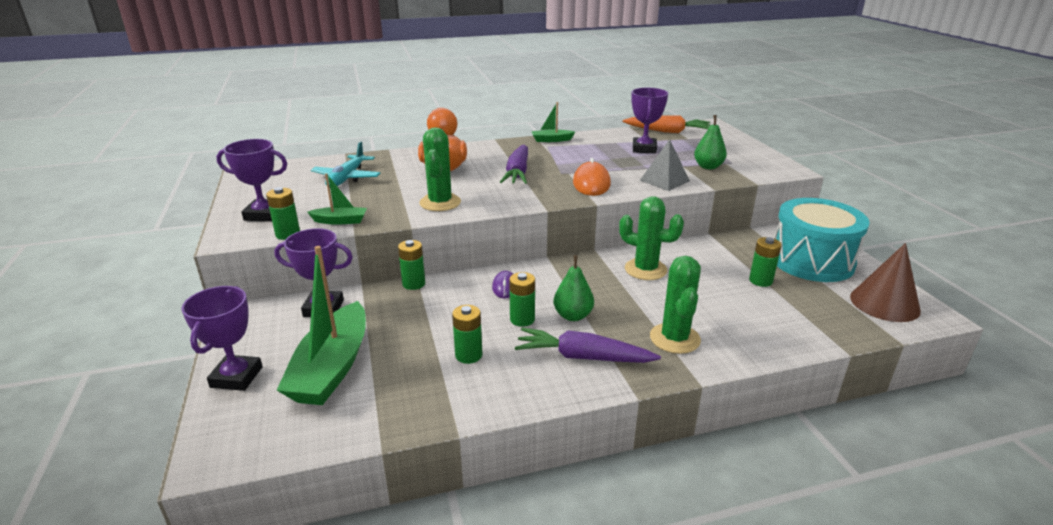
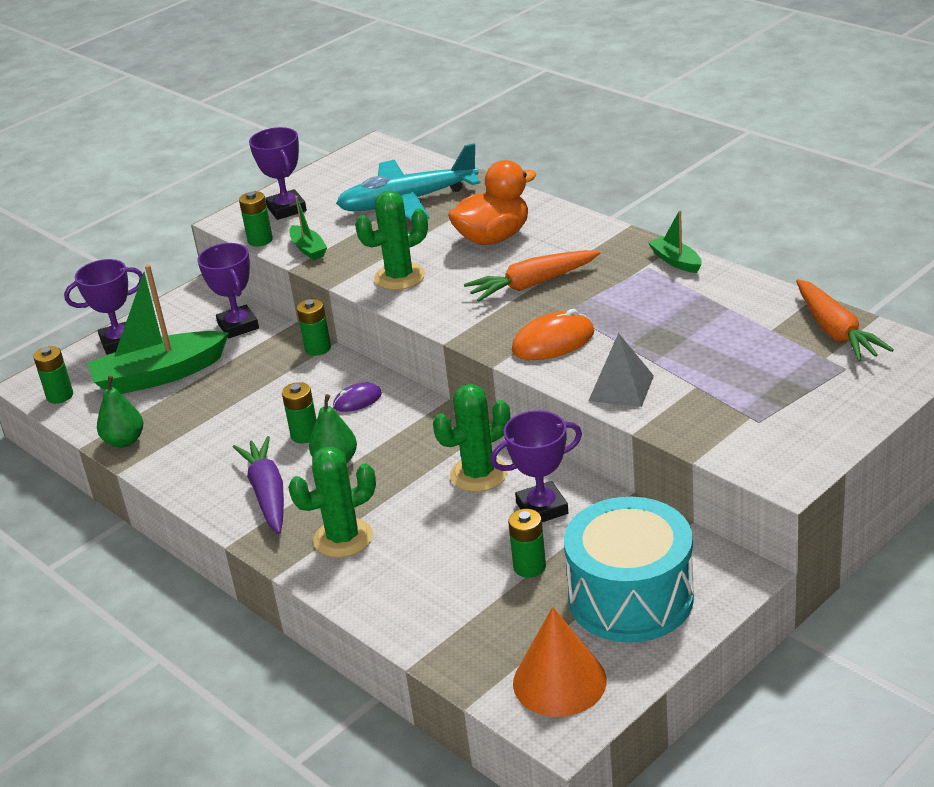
camera: 65 degrees right, 5 degrees up
turquoise plane [311,141,381,186] -> turquoise plane [336,144,480,221], size x1.51
green battery [452,305,482,364] -> green battery moved to [34,346,73,404]
purple carrot [500,145,528,184] -> orange carrot [464,250,600,302]
green cactus [619,196,684,280] -> green cactus turned 60 degrees clockwise [433,384,510,492]
purple trophy [631,88,668,154] -> purple trophy moved to [490,410,582,522]
green pear [694,115,727,169] -> green pear moved to [97,376,143,448]
brown cone [850,243,921,322] -> orange cone [513,607,607,717]

